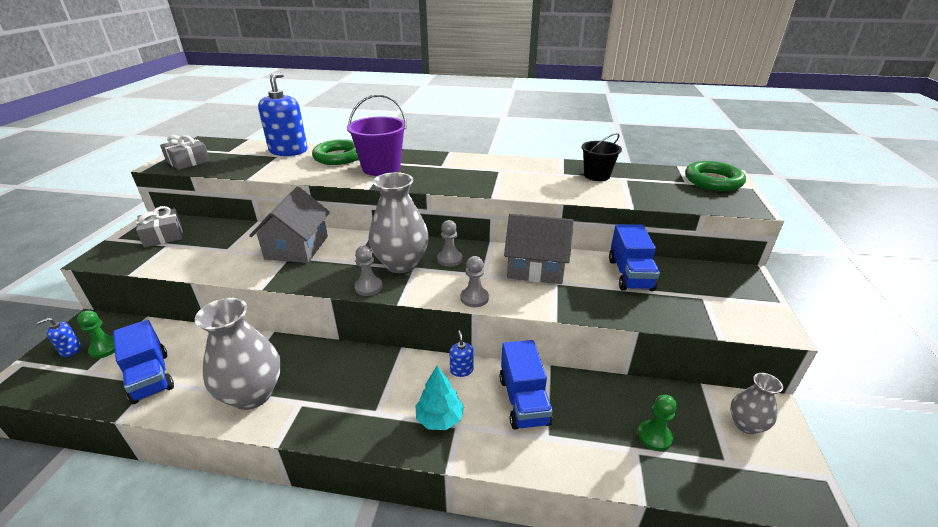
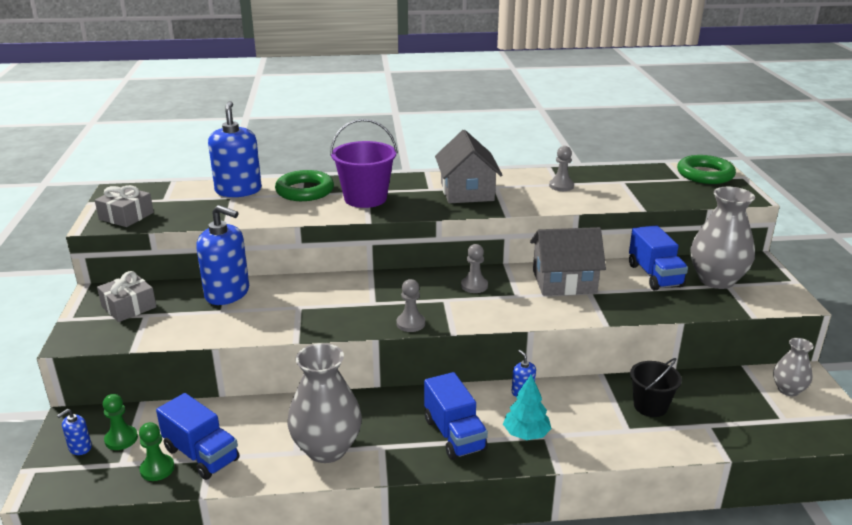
camera: 15 degrees left, 5 degrees down
grey house [249,187,330,263] -> grey house moved to [435,130,503,203]
grey vase [369,172,429,273] -> grey vase moved to [691,187,755,289]
grey pawn [461,256,489,307] -> grey pawn moved to [549,146,574,191]
blue truck [500,340,553,430] -> blue truck moved to [424,372,488,460]
black bucket [582,133,622,181] -> black bucket moved to [630,358,682,417]
green pawn [638,395,677,451] -> green pawn moved to [139,422,175,481]
none -> blue soap dispenser [196,205,249,305]

